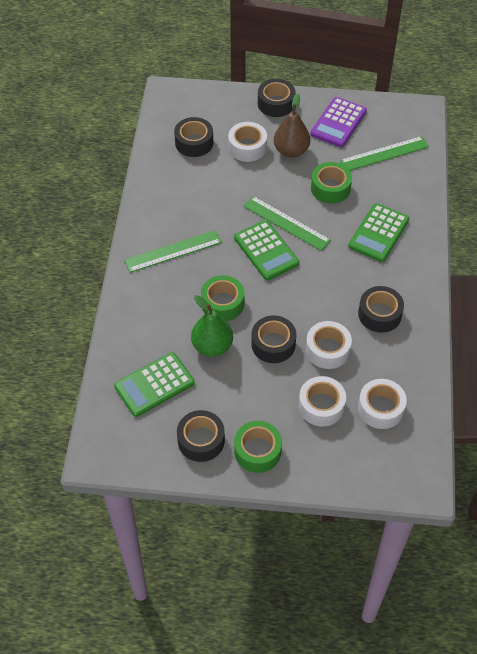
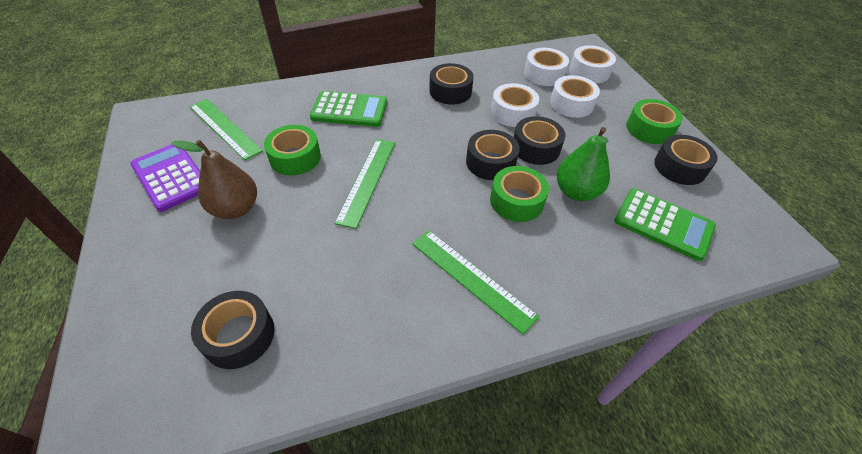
camera: 115 degrees left, 5 degrees down
white tape [228,122,267,162] -> white tape moved to [569,45,616,84]
green calculator [234,220,299,280] -> none
black tape [258,79,296,117] -> black tape moved to [466,130,520,180]
purple calculator [311,97,367,147] -> purple calculator turned 135 degrees counterclockwise [130,144,200,212]

